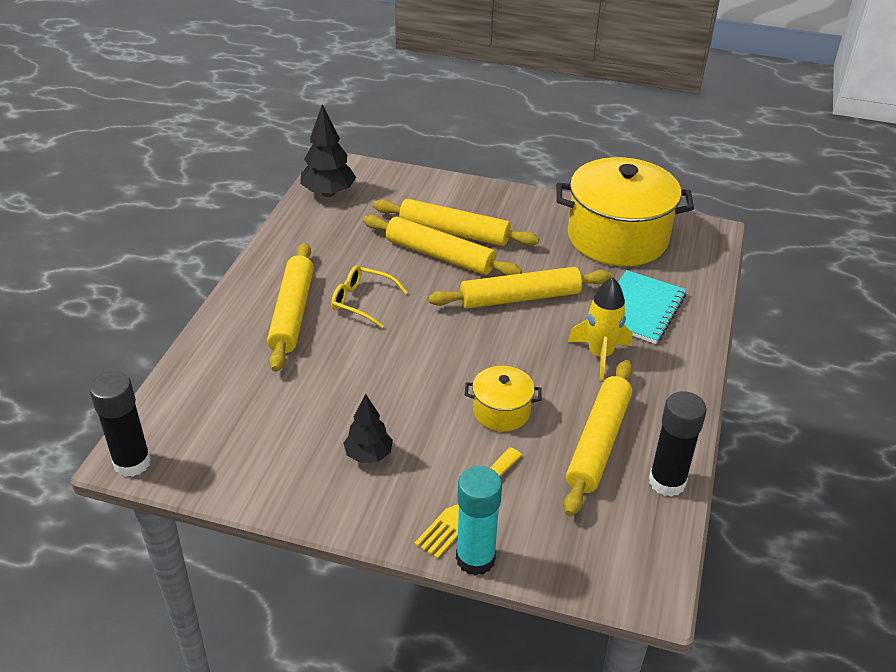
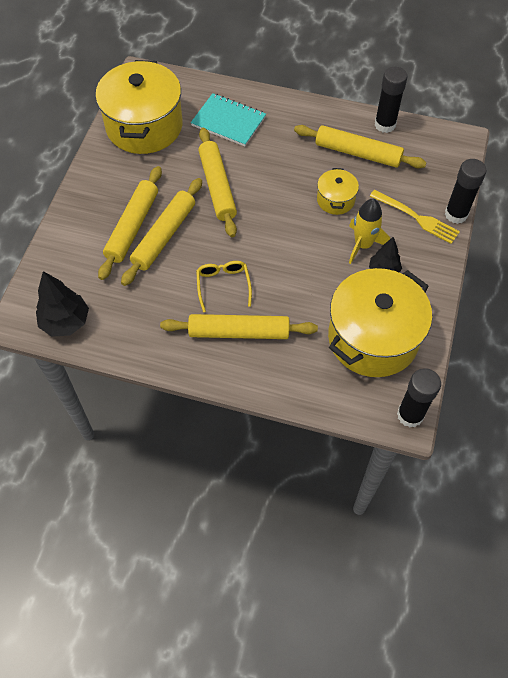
camera: 90 degrees left, 20 degrees up
yellow glasses [331,265,408,328] -> yellow glasses turned 150 degrees clockwise [196,261,252,312]
turquoise glue stick [456,466,502,576] -> black glue stick [445,159,487,224]
yellow rocket [568,277,632,381] -> yellow rocket moved to [349,199,390,264]
none -> yellow pot [328,268,432,377]

